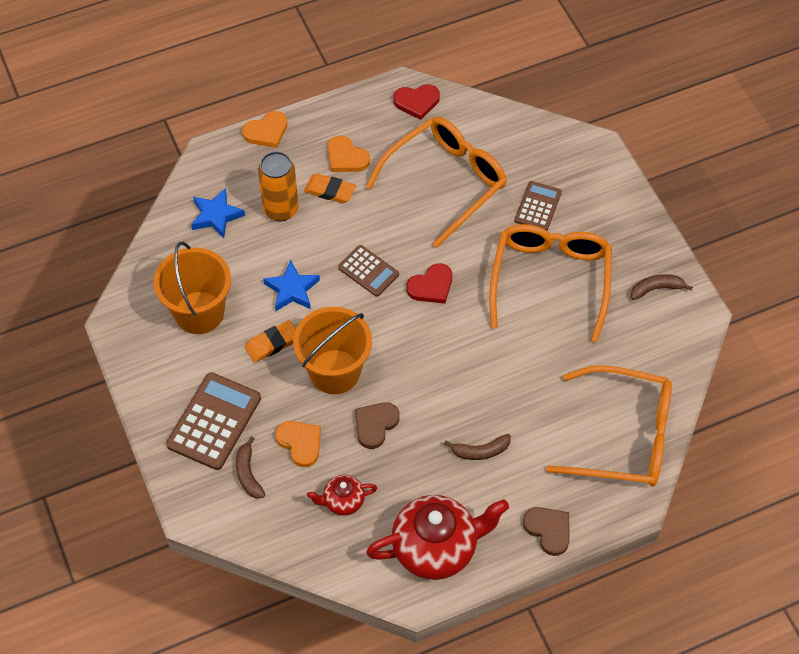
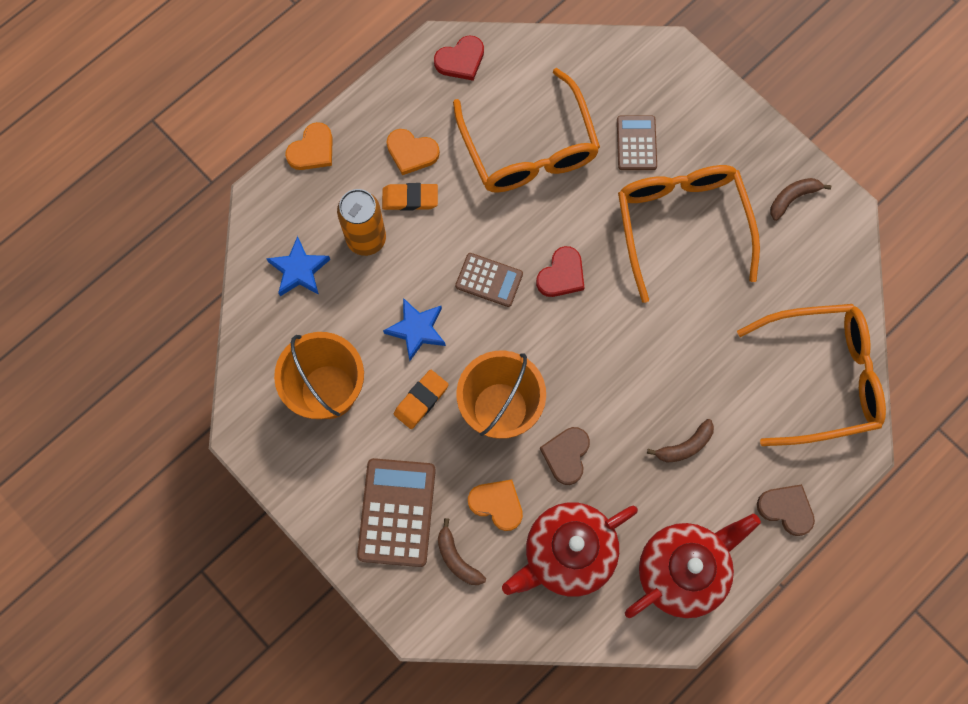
camera: 20 degrees left, 15 degrees up
red teapot [307,475,377,516] -> red teapot [502,502,638,597], size x2.01
orange glasses [366,117,507,248] -> orange glasses turned 135 degrees clockwise [453,68,600,193]

